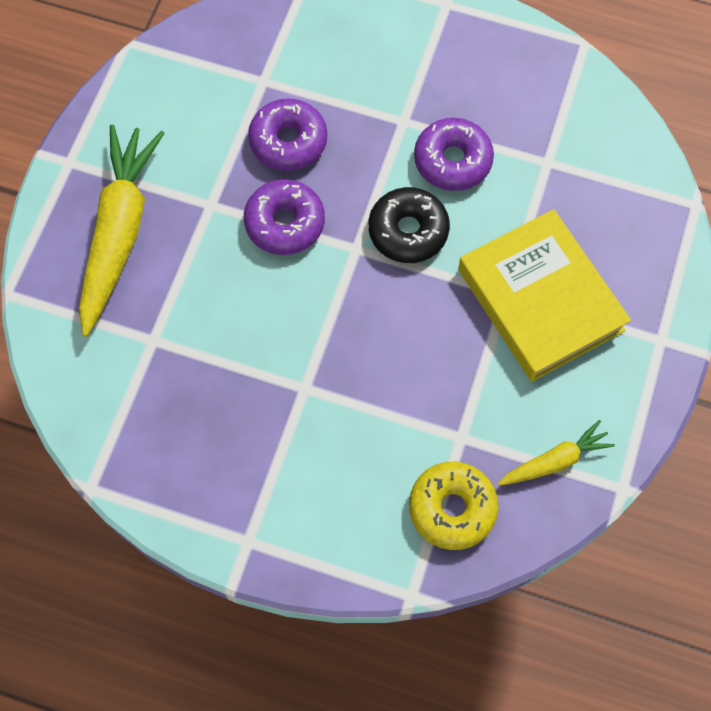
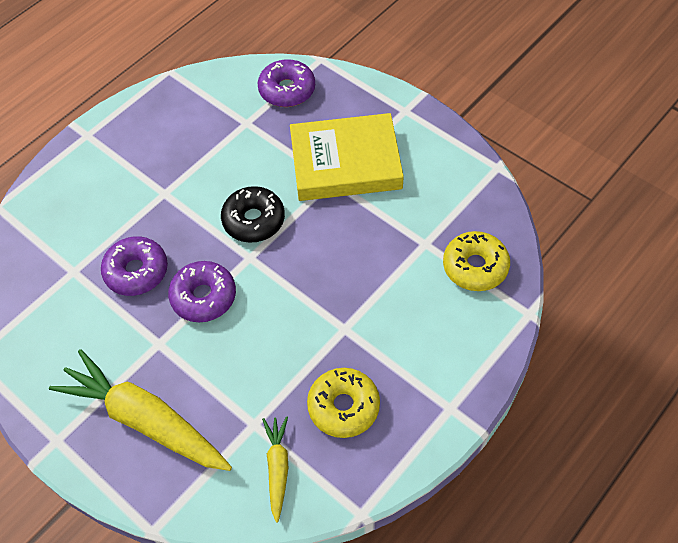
camera: 65 degrees left, 10 degrees down
purple donut [414,118,494,191] -> purple donut moved to [258,59,315,107]
yellow carrot [498,420,615,486] -> yellow carrot moved to [262,416,289,523]
none -> yellow donut [307,368,380,438]

